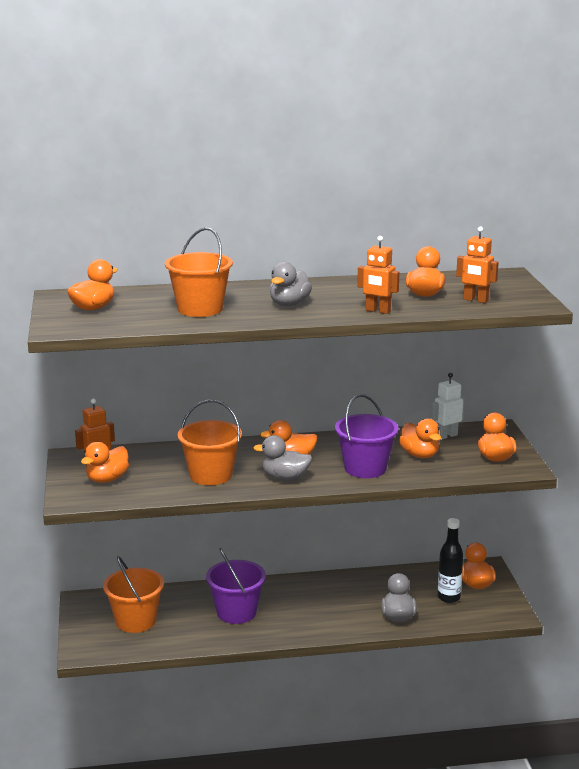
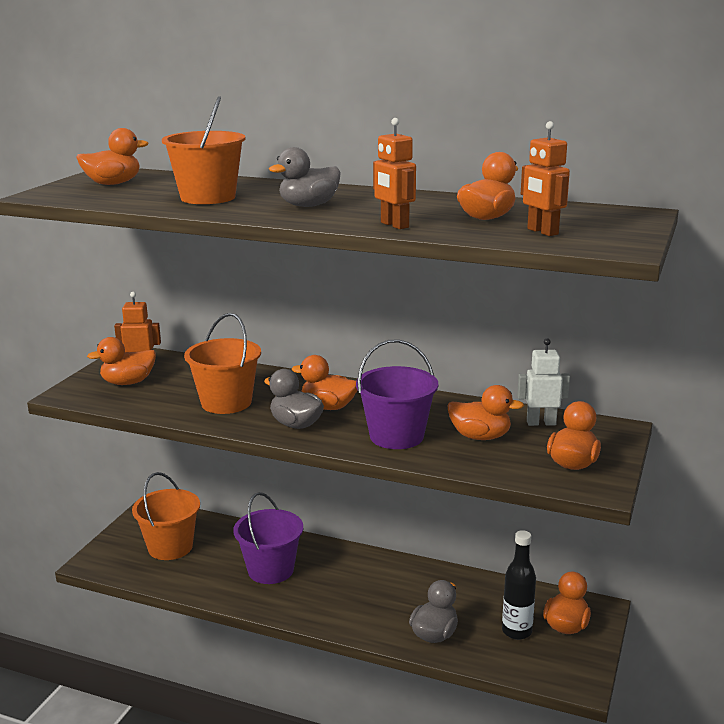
camera: 30 degrees right, 0 degrees up
orange duck [399,419,441,458] -> orange duck turned 75 degrees counterclockwise [447,385,524,440]

